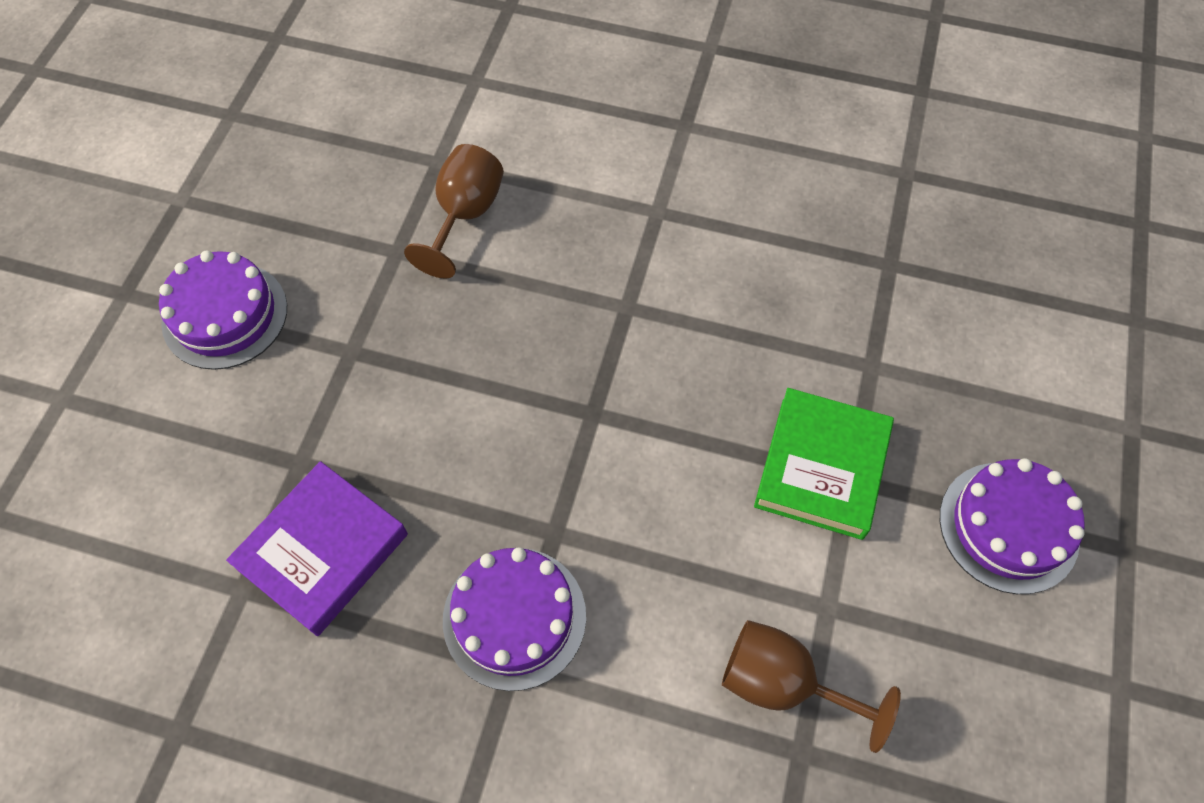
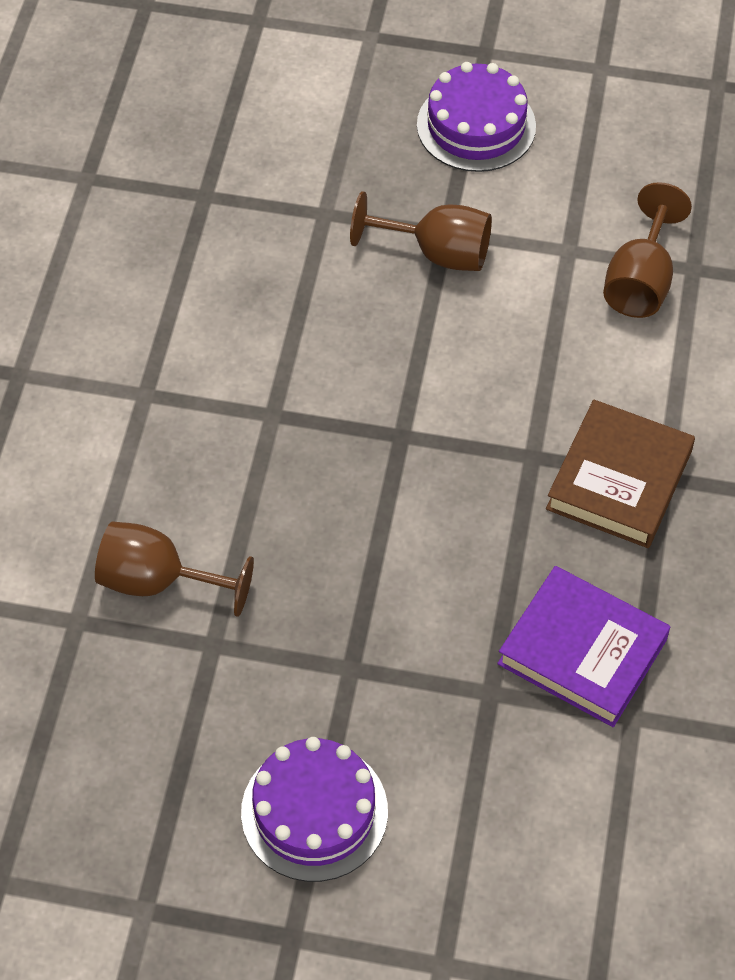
camera: 95 degrees left, 5 degrees down
purple cake [443,547,586,691] -> brown book [546,399,695,548]
green book [754,388,894,540] -> brown goblet [350,191,492,271]

